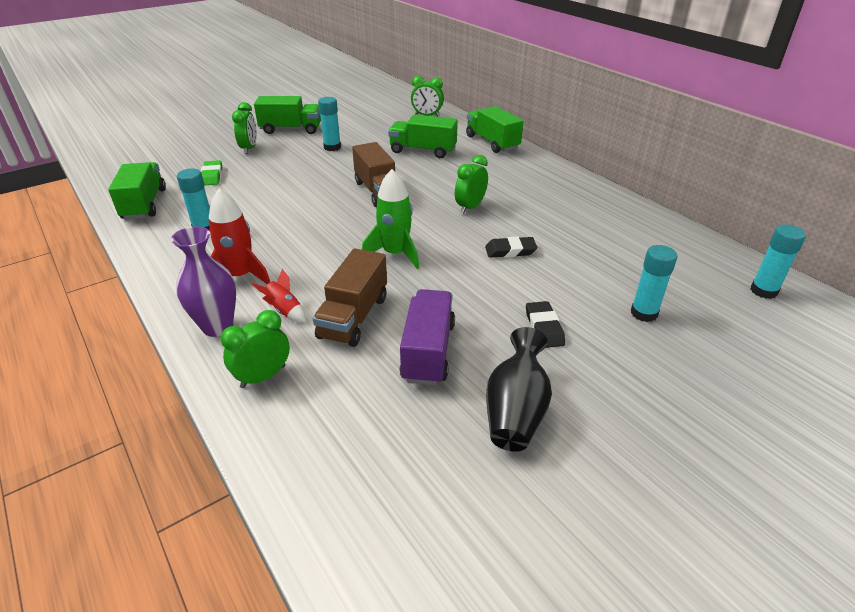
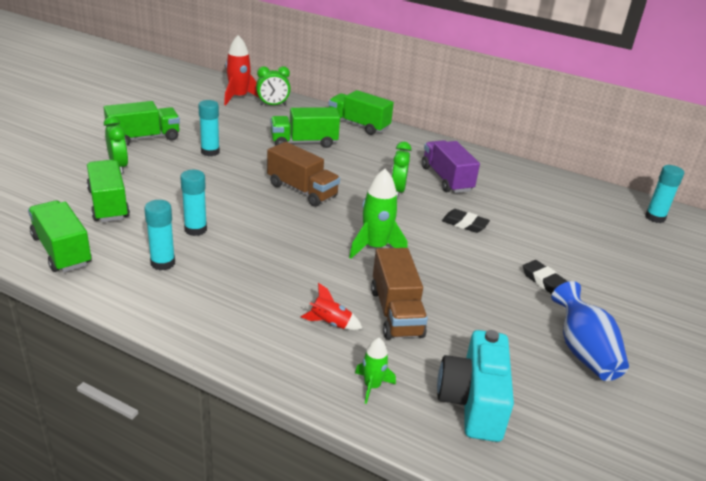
camera: 30 degrees left, 5 degrees down
purple vase [171,226,236,337] -> none
green eraser [201,160,222,186] -> green truck [87,160,130,222]
red rocket [209,189,270,284] -> red rocket moved to [224,35,259,105]
green clock [221,310,290,388] -> green rocket [355,338,396,404]
purple truck [400,289,455,385] -> purple truck moved to [422,140,480,193]
black eraser [485,237,537,258] -> black eraser turned 60 degrees clockwise [442,209,490,233]
black vase [486,327,552,452] -> blue vase [551,281,629,381]
turquoise glue stick [631,245,677,322] -> turquoise glue stick moved to [180,170,207,236]
none -> turquoise camera [437,330,514,442]

